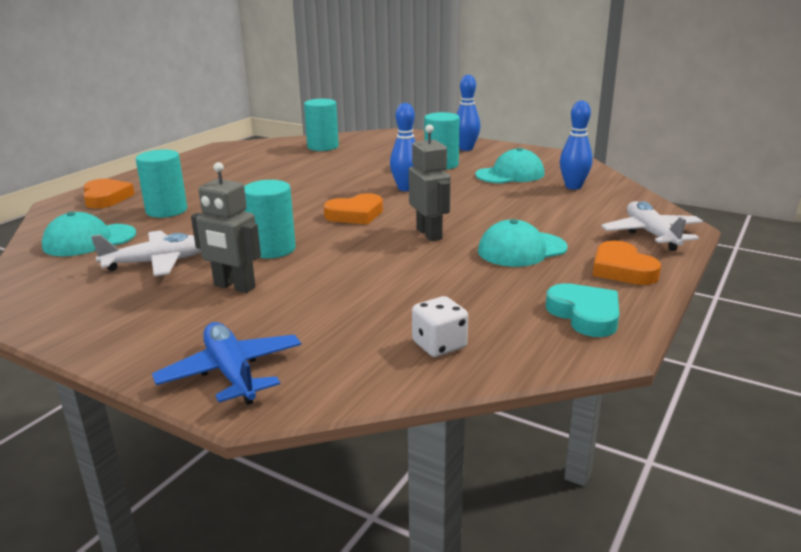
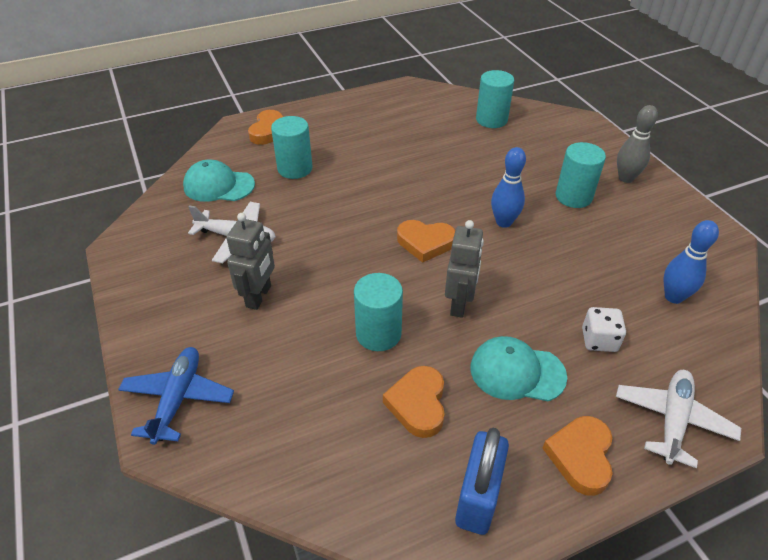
camera: 35 degrees right, 20 degrees up
grey robot [191,162,261,293] -> grey robot turned 135 degrees counterclockwise [226,213,275,310]
turquoise cylinder [244,180,296,258] -> turquoise cylinder moved to [354,273,403,351]
white dice [412,296,468,357] -> white dice moved to [582,307,626,352]
blue bowling pin [457,75,480,151] -> grey bowling pin [617,105,658,183]
turquoise cap [475,148,545,183] -> none
turquoise heart [546,283,619,337] -> blue padlock [455,428,509,535]
none -> orange heart [383,366,445,438]

